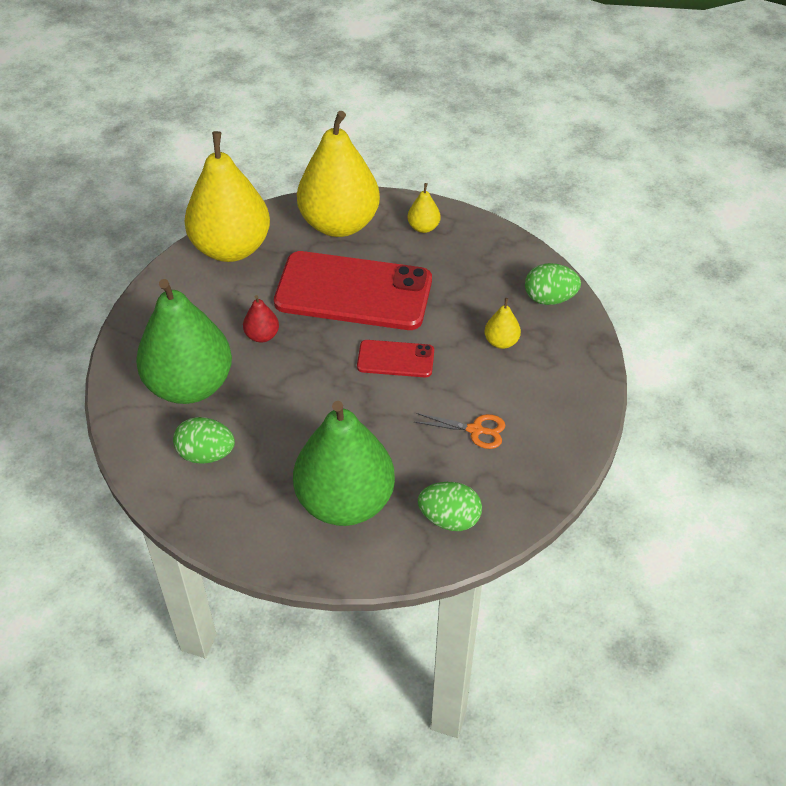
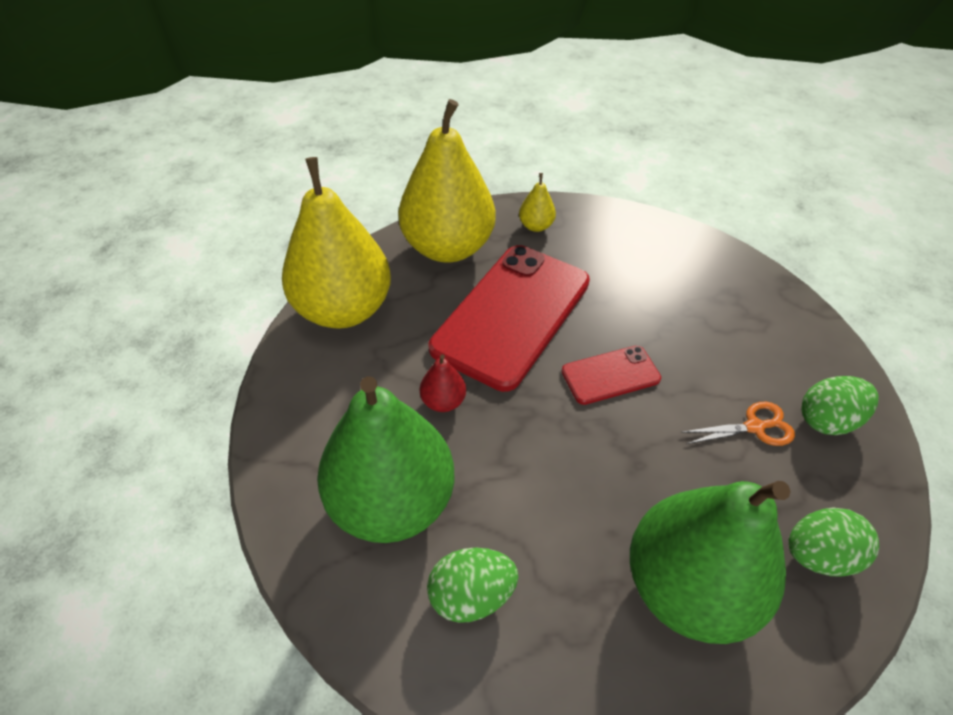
camera: 25 degrees left, 0 degrees up
red phone [274,251,432,330] -> red phone turned 45 degrees counterclockwise [429,245,590,392]
yellow pear [484,298,521,349] -> none
green egg [525,263,581,305] -> green egg moved to [801,376,879,435]

